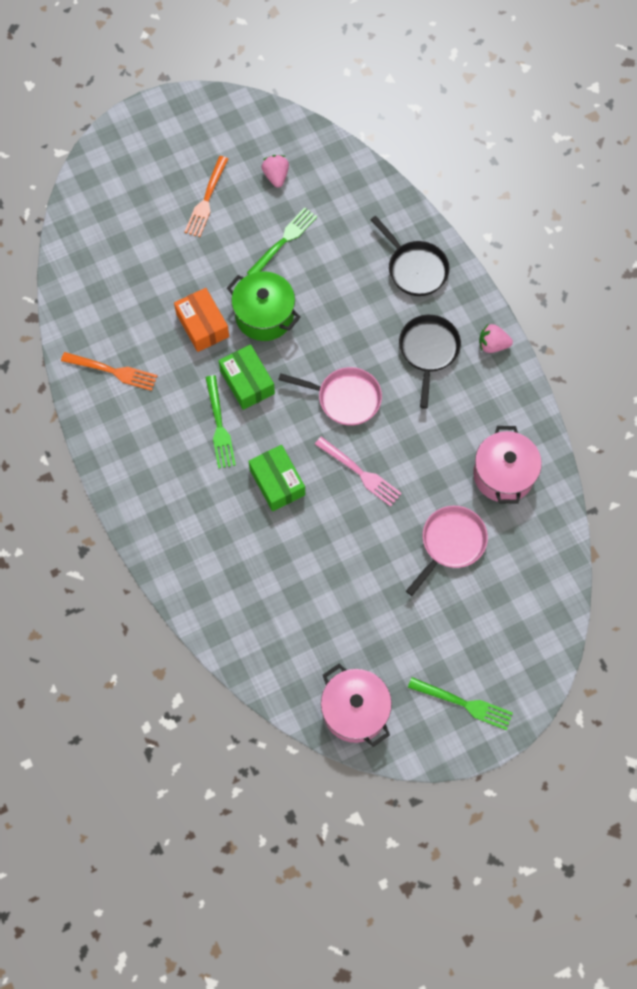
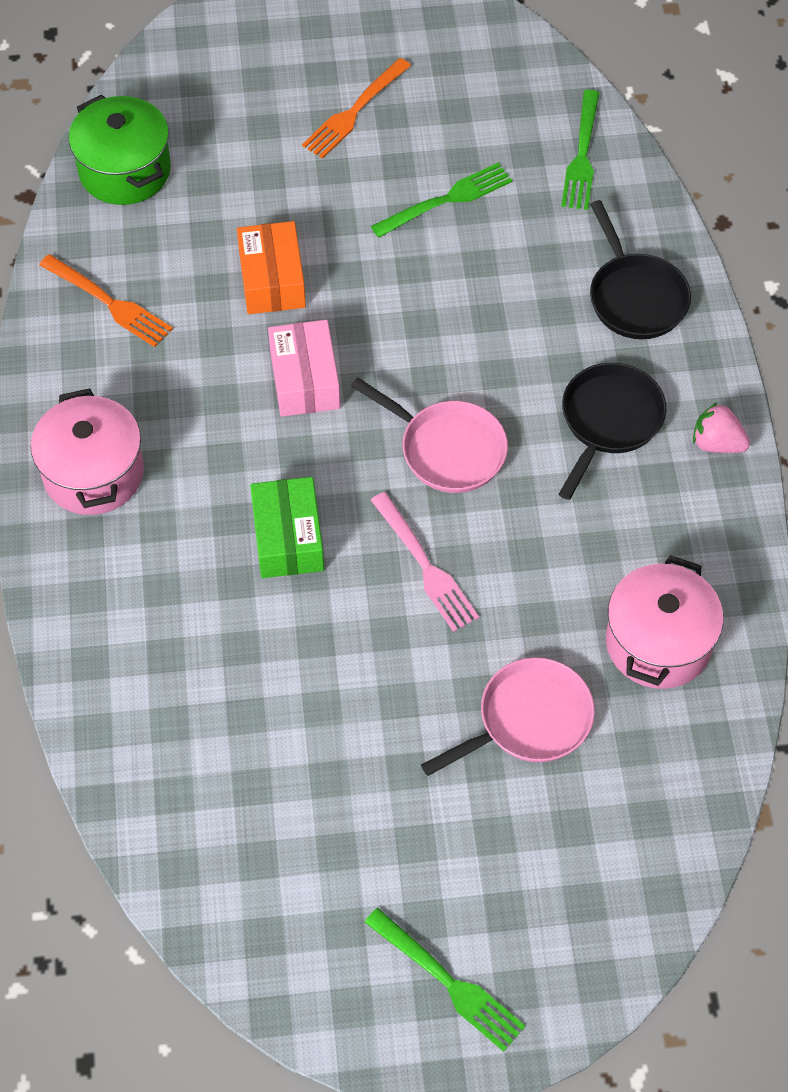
camera: 20 degrees right, 10 degrees down
green fork [205,375,236,469] -> green fork moved to [561,90,600,210]
green box [219,345,275,410] -> pink box [268,320,340,417]
green pot [227,271,301,341] -> green pot moved to [69,95,171,205]
pink strawberry [262,155,289,188] -> none
pink pot [321,664,392,747] -> pink pot moved to [31,388,144,515]

